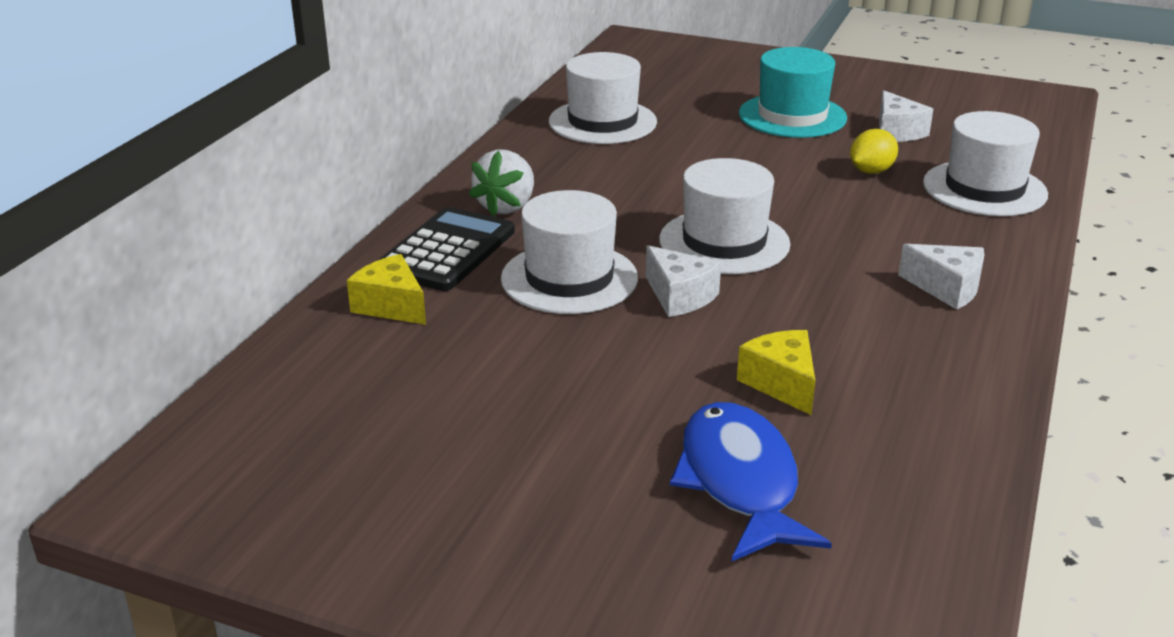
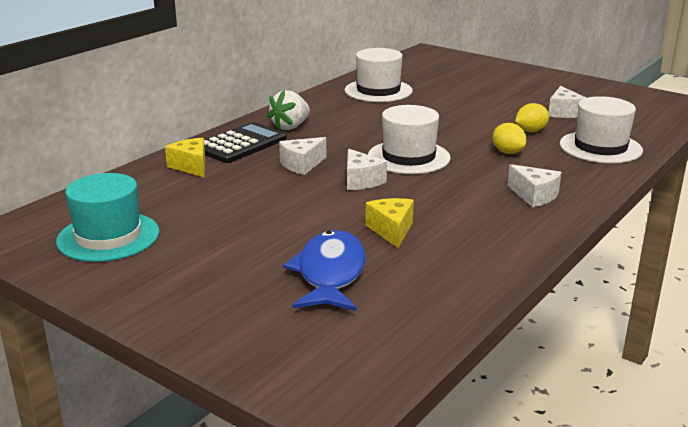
camera: 15 degrees right, 5 degrees down
white hat [501,190,638,314] -> white cheese [279,137,326,175]
turquoise hat [739,47,847,138] -> turquoise hat moved to [56,173,160,262]
none -> yellow lemon [493,123,526,154]

